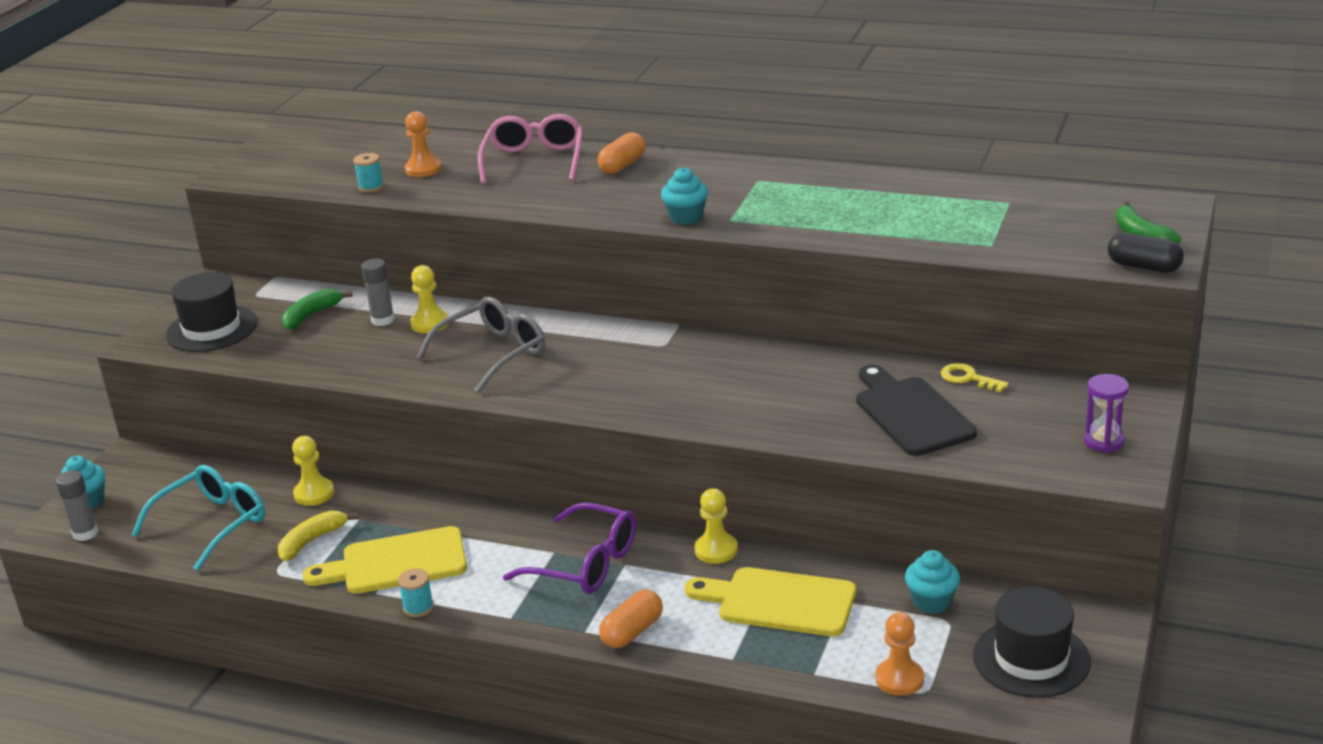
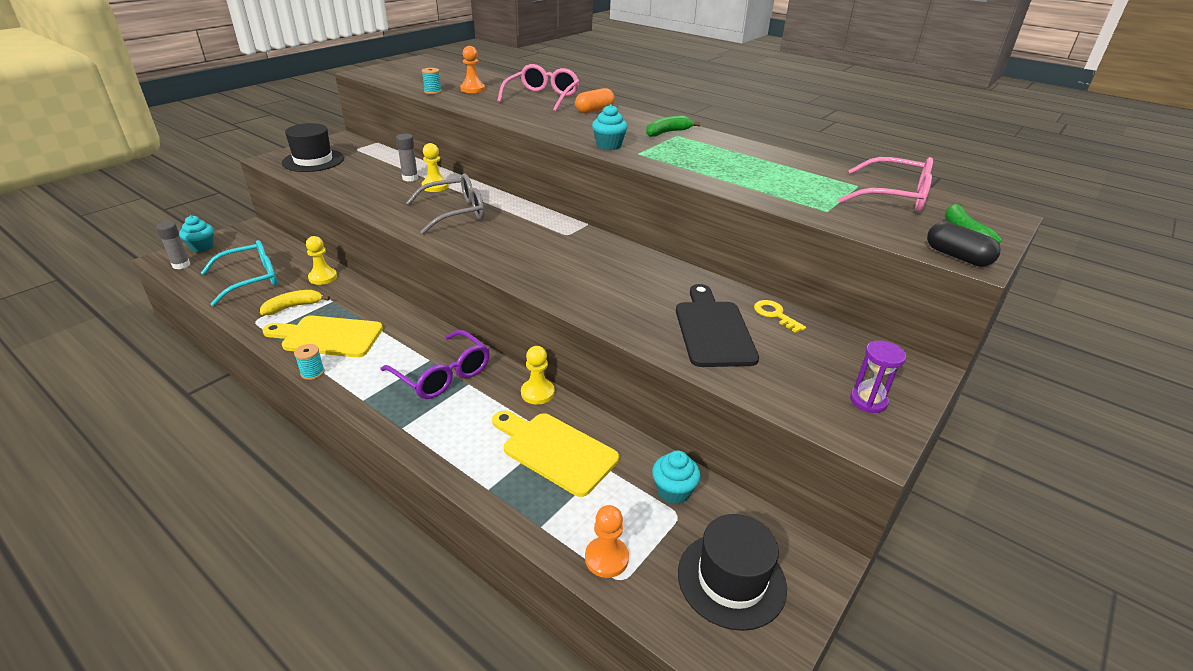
camera: 15 degrees right, 5 degrees up
green banana [282,289,353,330] -> green banana moved to [646,116,701,137]
orange capsule [599,590,663,648] -> none
none -> pink glasses [838,157,933,213]

